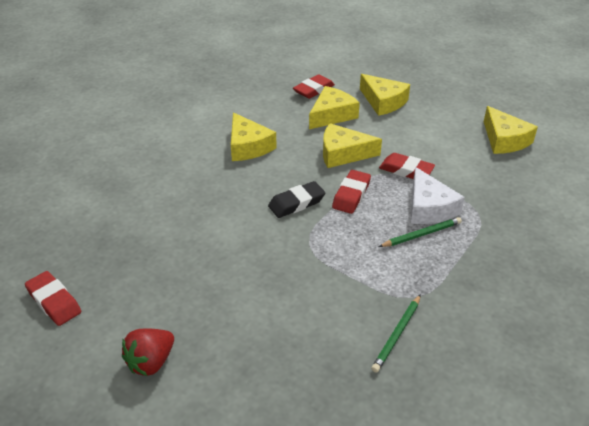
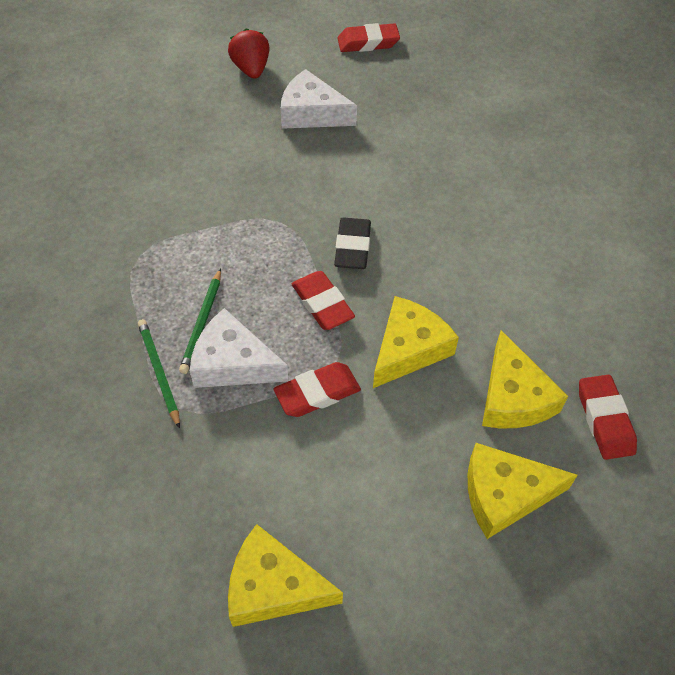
camera: 125 degrees right, 15 degrees up
yellow cheese [231,112,277,161] -> none
green pencil [371,294,421,373] -> green pencil moved to [138,319,180,429]
none -> white cheese [281,69,357,129]

